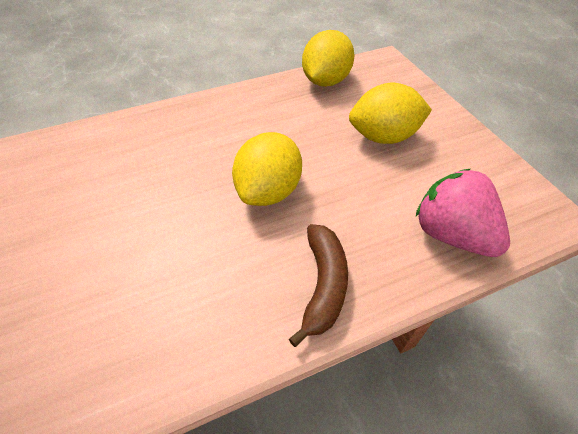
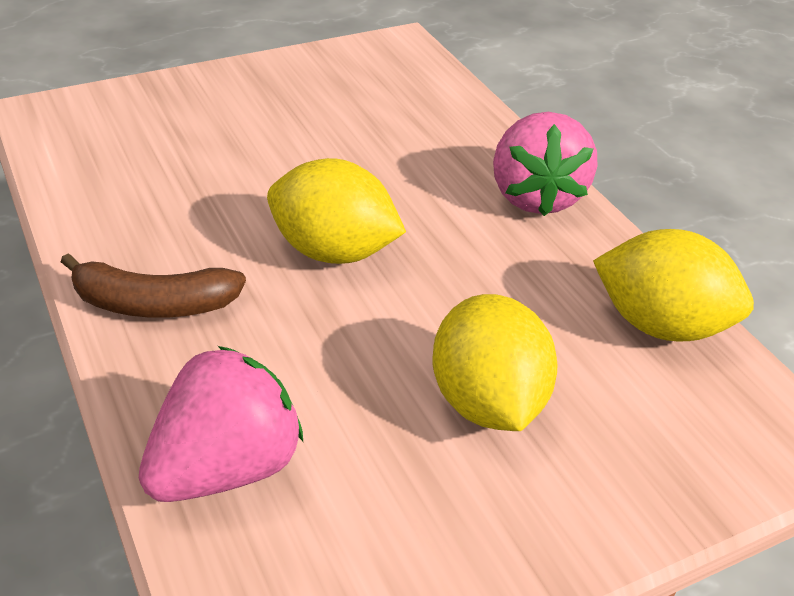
camera: 85 degrees right, 10 degrees down
none -> pink strawberry [493,112,597,216]

